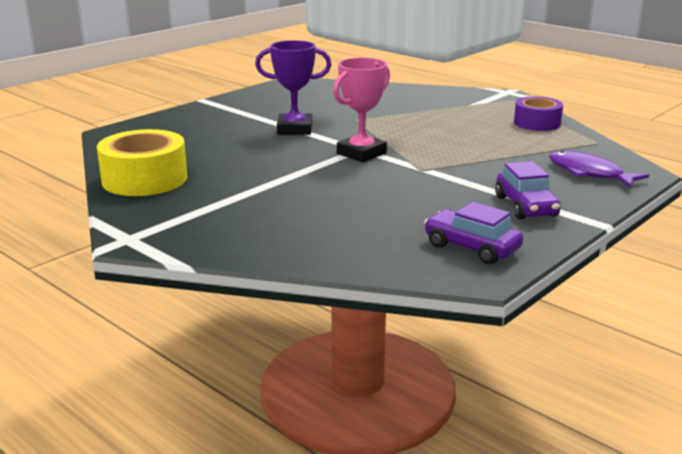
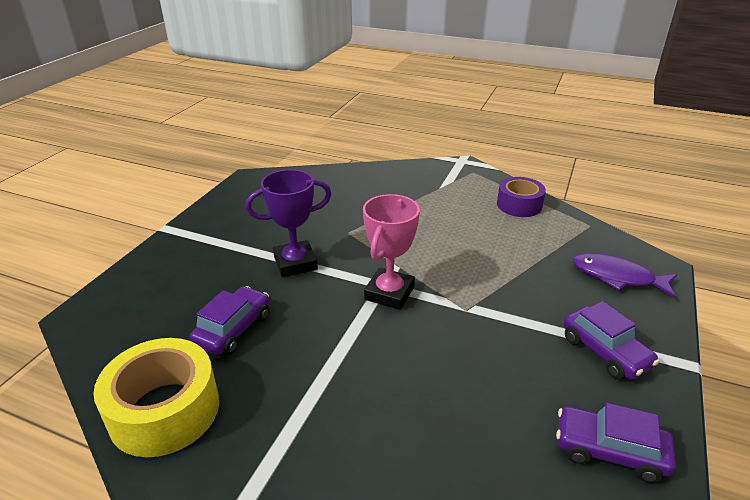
camera: 20 degrees left, 10 degrees up
none -> purple car [190,286,269,355]

